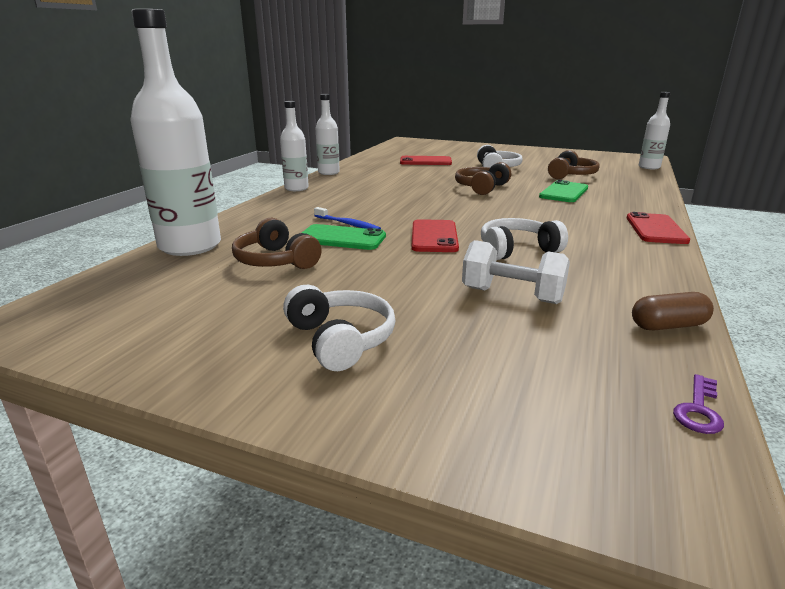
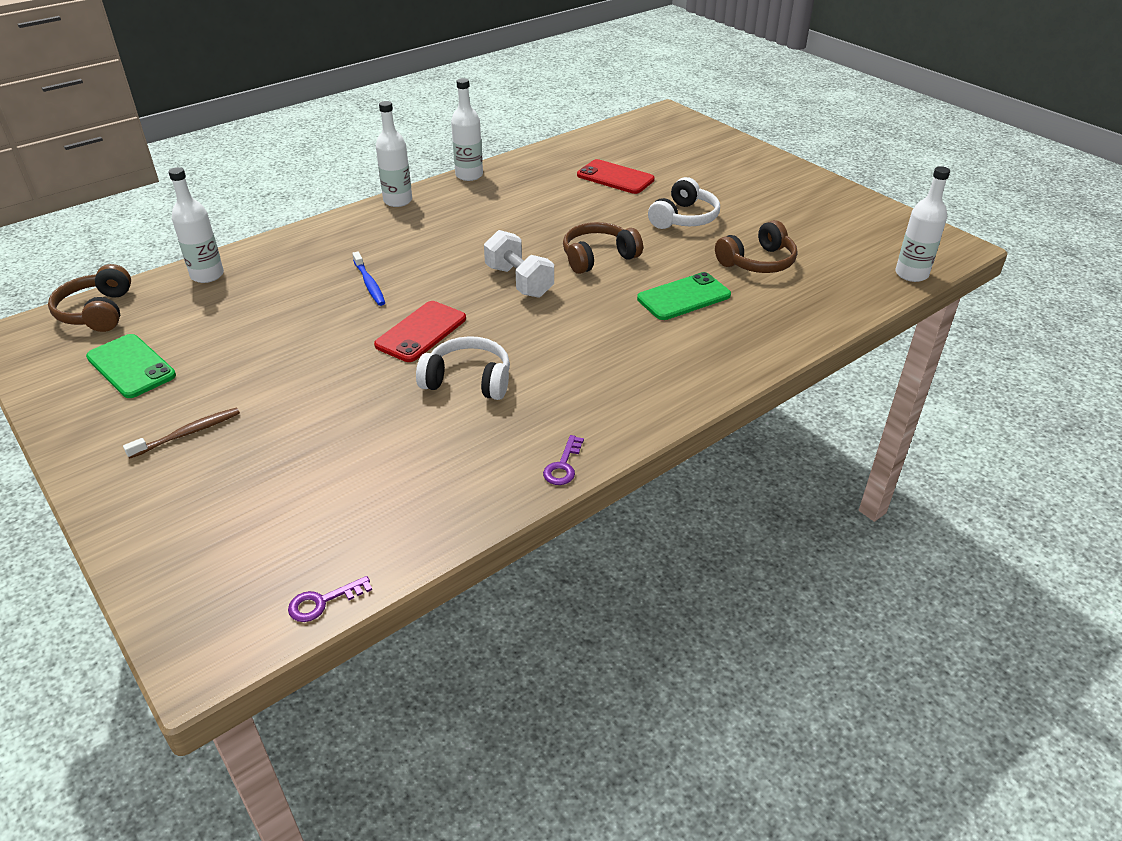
camera: 30 degrees right, 15 degrees up
white bottle [130,9,221,256] -> white bottle [168,167,224,283], size x0.55
brown headphones [232,218,322,269] -> brown headphones moved to [48,264,131,332]
white headphones [283,285,396,371] -> brown toothbrush [123,407,240,459]
green phone [302,224,386,250] -> green phone moved to [86,334,176,398]
white dumbbell [462,240,570,304] -> white dumbbell moved to [484,230,554,298]
red phone [627,212,690,244] -> none
brown capsule [632,292,714,331] -> none
none -> purple key [543,435,584,485]

